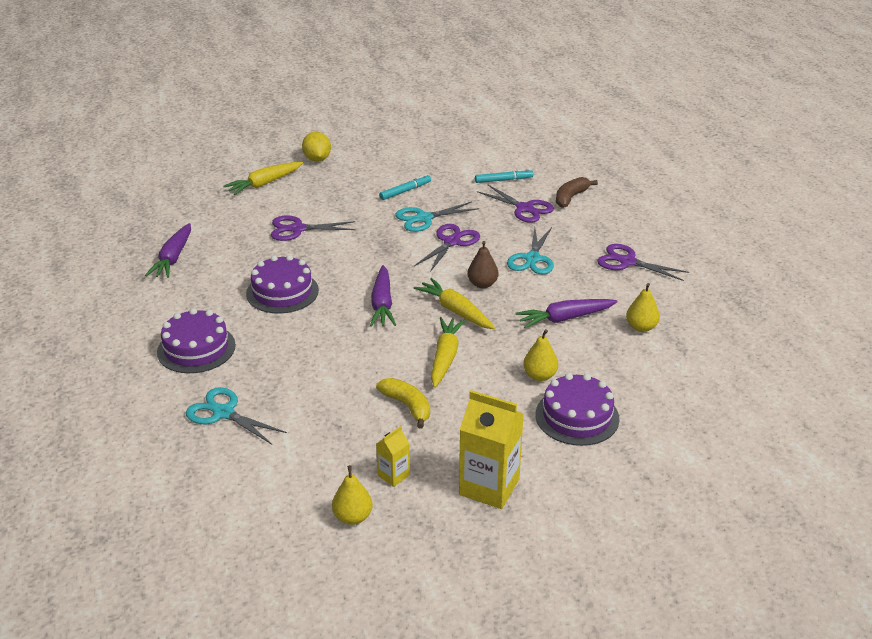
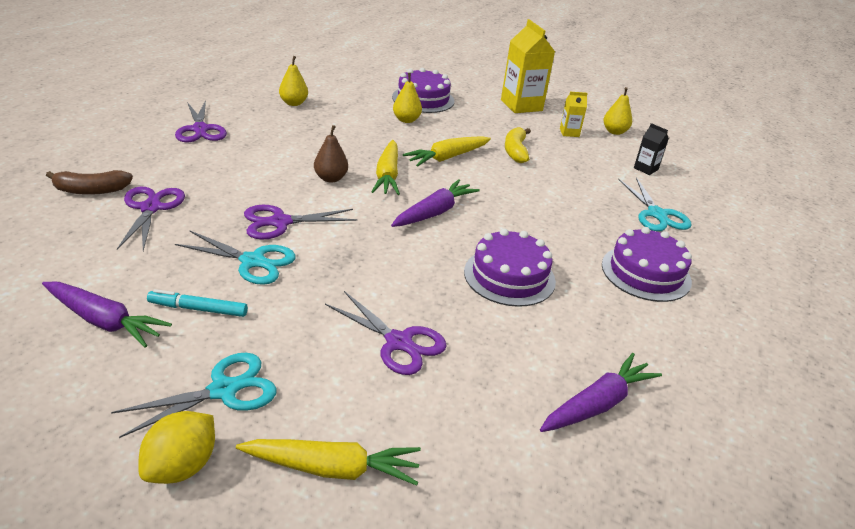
camera: 140 degrees left, 0 degrees up
turquoise marker [475,169,534,183] -> none
turquoise scissors [507,227,554,275] -> turquoise scissors moved to [111,353,277,438]
purple carrot [516,299,617,328] -> purple carrot moved to [42,282,172,347]
none -> black carton [634,123,669,175]

